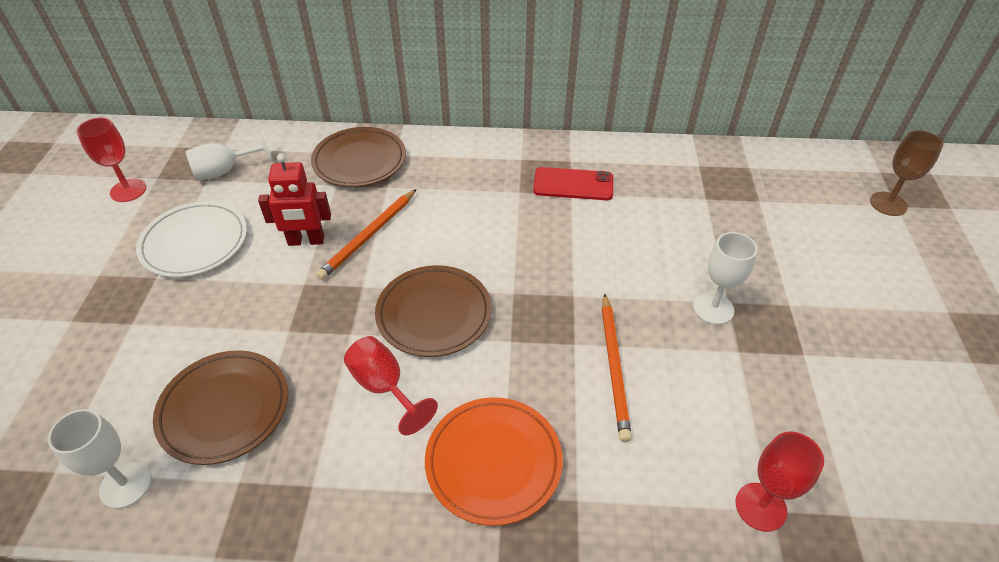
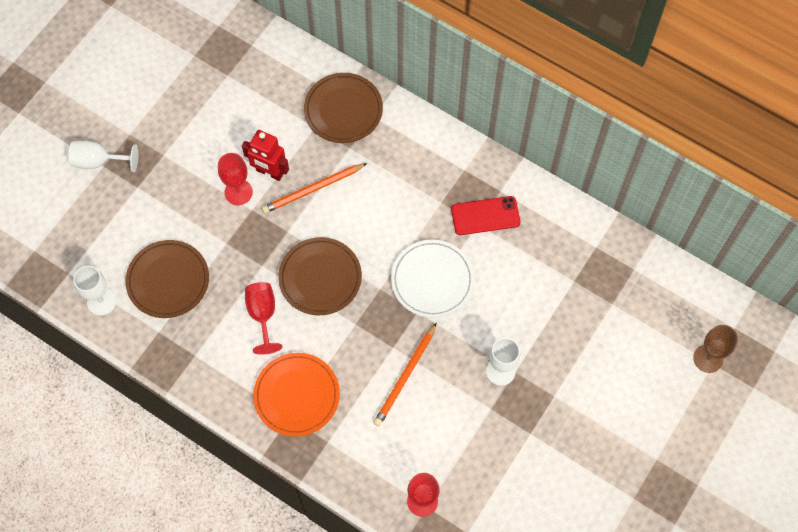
camera: 30 degrees right, 20 degrees up
red goblet [77,117,146,202] -> red goblet moved to [218,153,253,205]
white plate [136,201,247,277] -> white plate moved to [391,240,474,318]
white goblet [185,130,273,181] -> white goblet moved to [68,141,138,172]
red phone [533,167,613,200] -> red phone turned 45 degrees counterclockwise [451,196,520,235]

